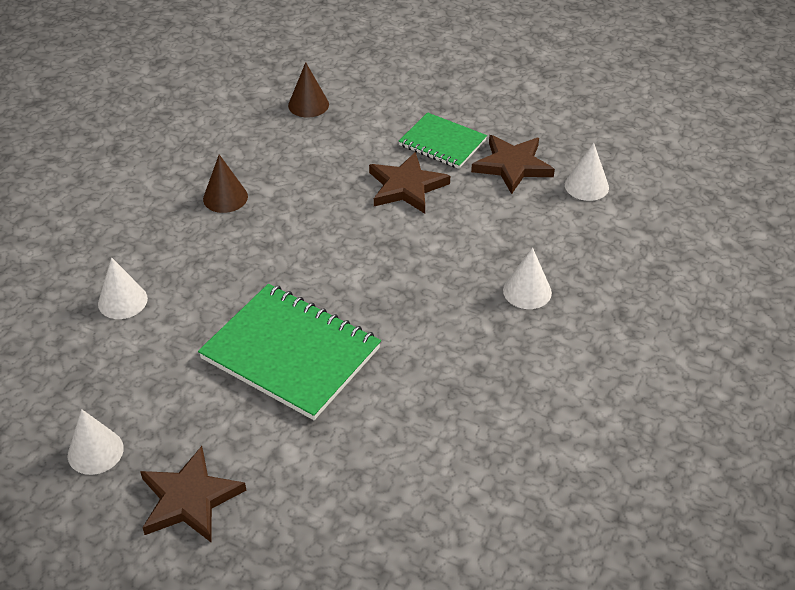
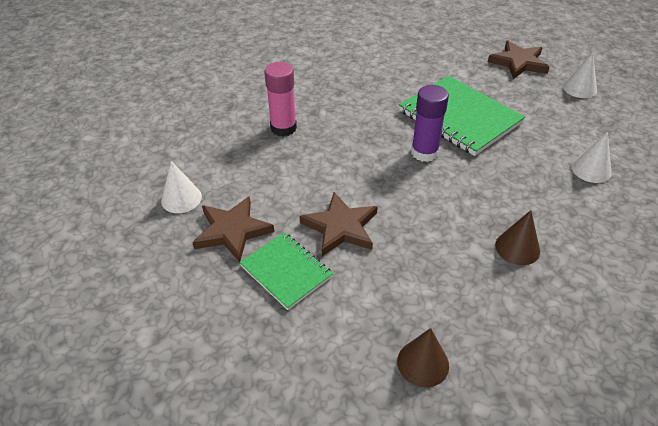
camera: 165 degrees left, 0 degrees up
white cone [503,248,552,309] -> pink glue stick [264,62,297,137]
none -> purple glue stick [411,85,449,162]

